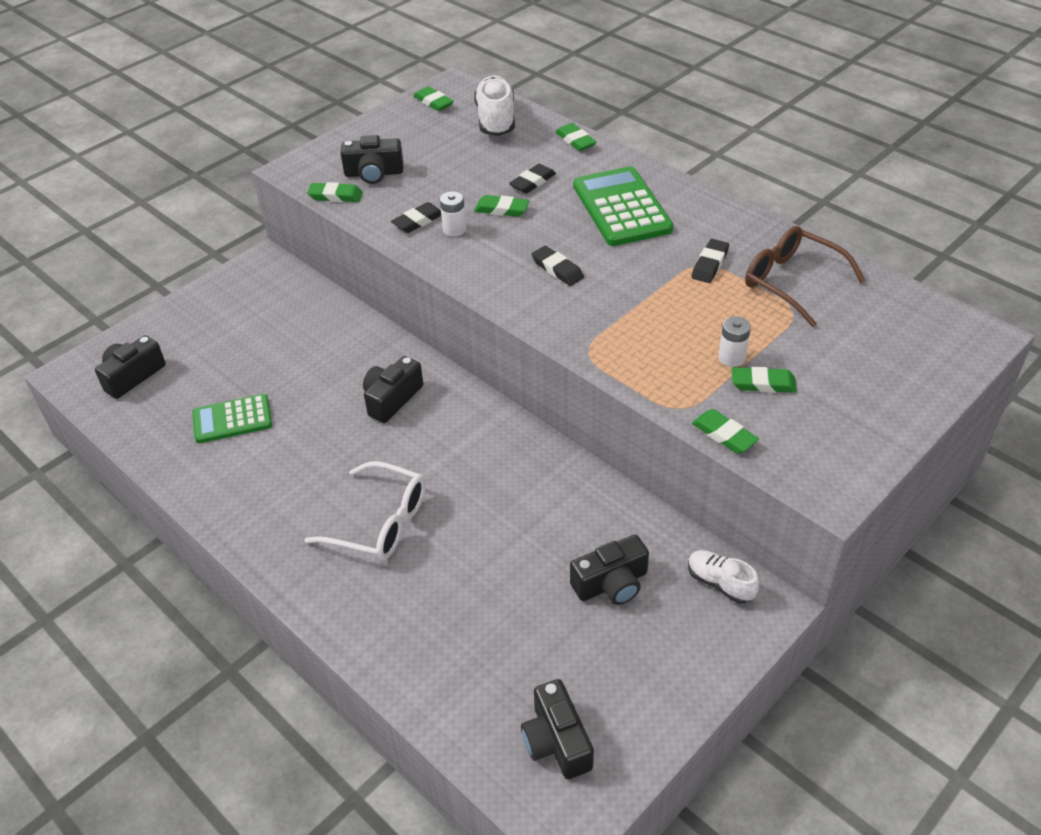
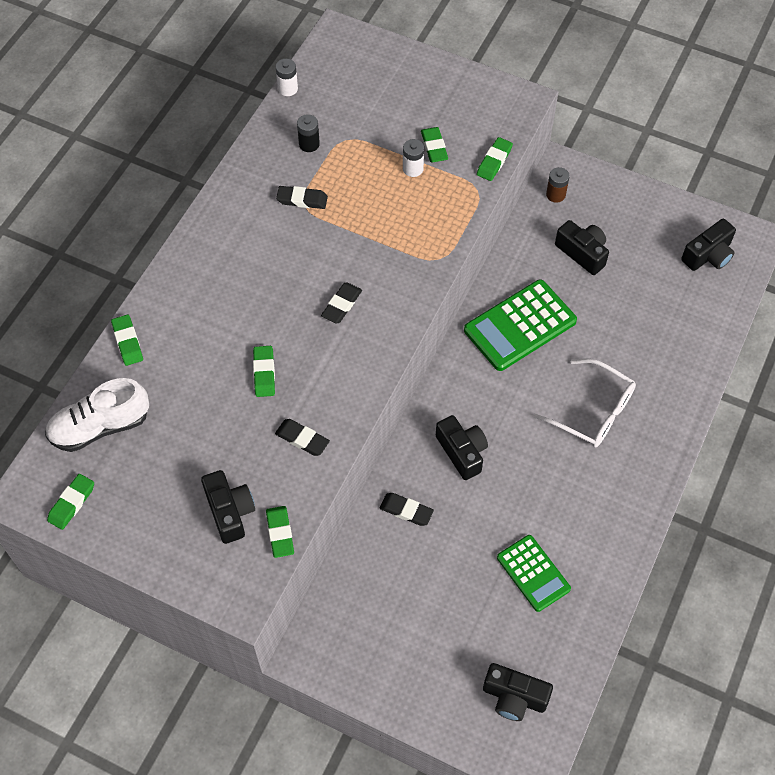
camera: 110 degrees left, 15 degrees up
white glasses [304,461,426,561] -> white glasses turned 120 degrees clockwise [533,359,636,447]
black camera [363,356,423,423] -> black camera turned 135 degrees counterclockwise [436,415,488,480]
white battery [440,191,466,237] -> white battery moved to [275,59,298,96]
black eraser [509,164,556,194] -> black eraser moved to [380,493,434,526]
green eraser [555,123,596,151] -> green eraser turned 60 degrees counterclockwise [111,315,143,366]
green calculator [573,166,673,246] -> green calculator moved to [464,280,577,371]
white shoe [688,550,759,604] -> brown battery [546,167,570,203]
brown glasses [745,226,865,327] -> black battery [297,114,320,152]

